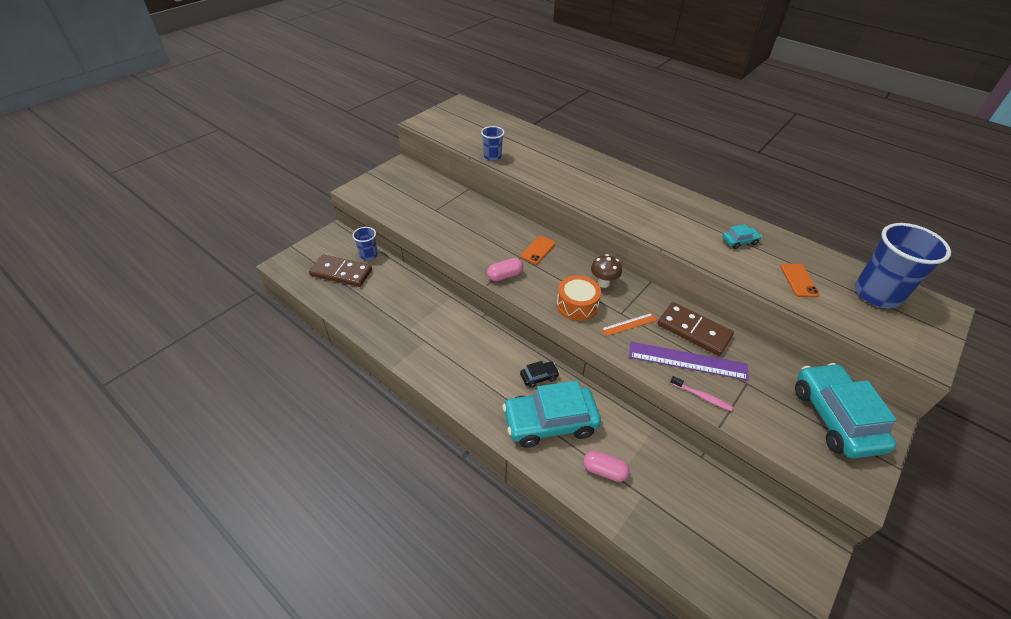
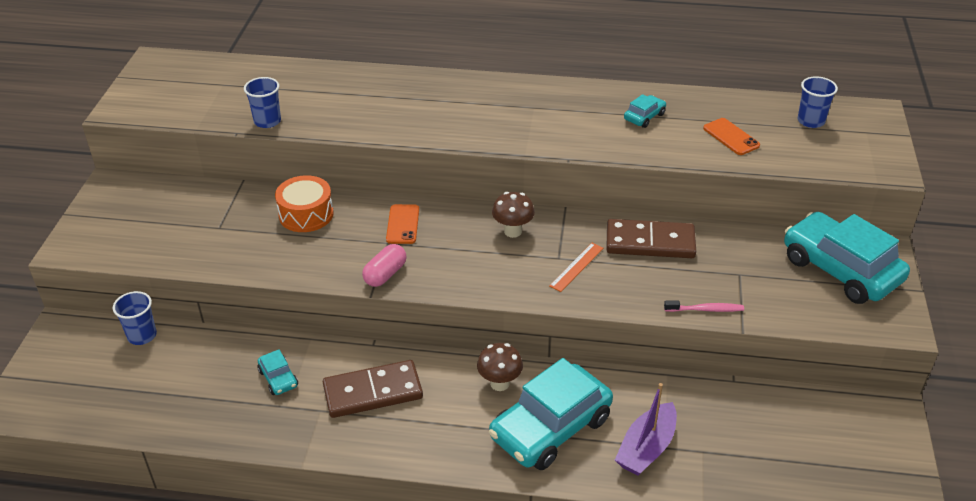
camera: 30 degrees left, 5 degrees down
brown domino [309,255,372,287] -> brown domino moved to [323,360,423,418]
black car [520,361,559,388] -> brown mushroom [477,343,523,391]
orange drum [557,275,601,321] -> orange drum moved to [275,175,334,232]
pink capsule [583,451,630,482] -> purple boat [615,383,677,476]
purple ruler [629,342,749,381] -> none
blue cup [855,223,951,309] -> blue cup [798,76,838,128], size x0.52
none -> turquoise car [258,349,298,395]

